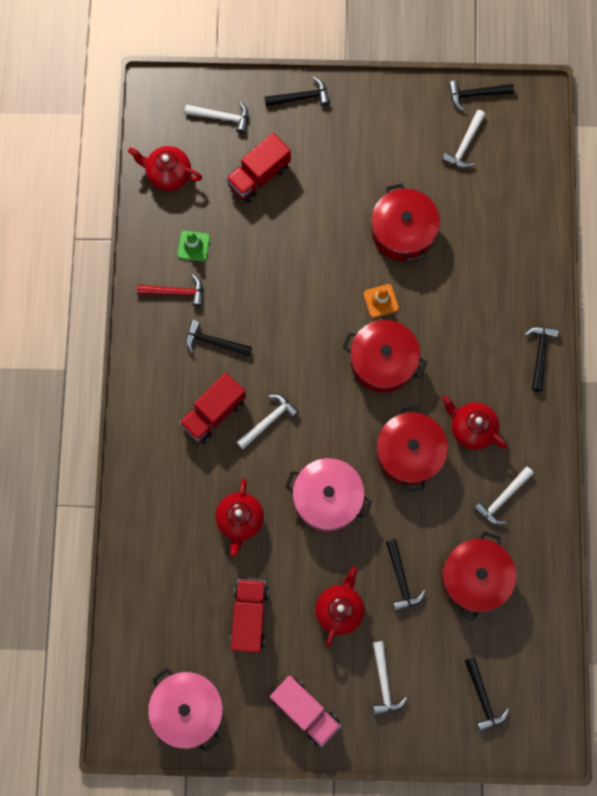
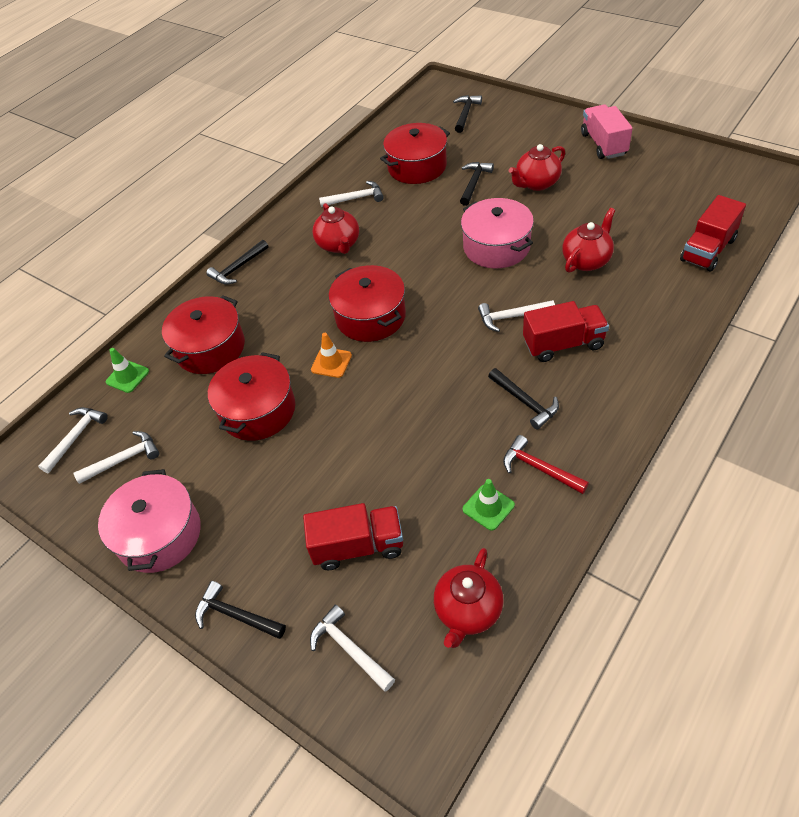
camera: 140 degrees left, 25 degrees down
red teapot [128,146,202,191] -> red teapot turned 60 degrees clockwise [434,548,504,648]
pink pot [148,668,223,752] -> pink pot moved to [98,469,201,573]
red truck [230,579,269,653] -> red truck moved to [680,195,746,272]
white hammer [373,641,407,716] -> white hammer moved to [38,407,108,473]
red pot [377,406,448,491] -> red pot moved to [162,295,245,374]
black hammer [448,81,514,111] -> none
none -> green traffic cone [106,348,149,393]

